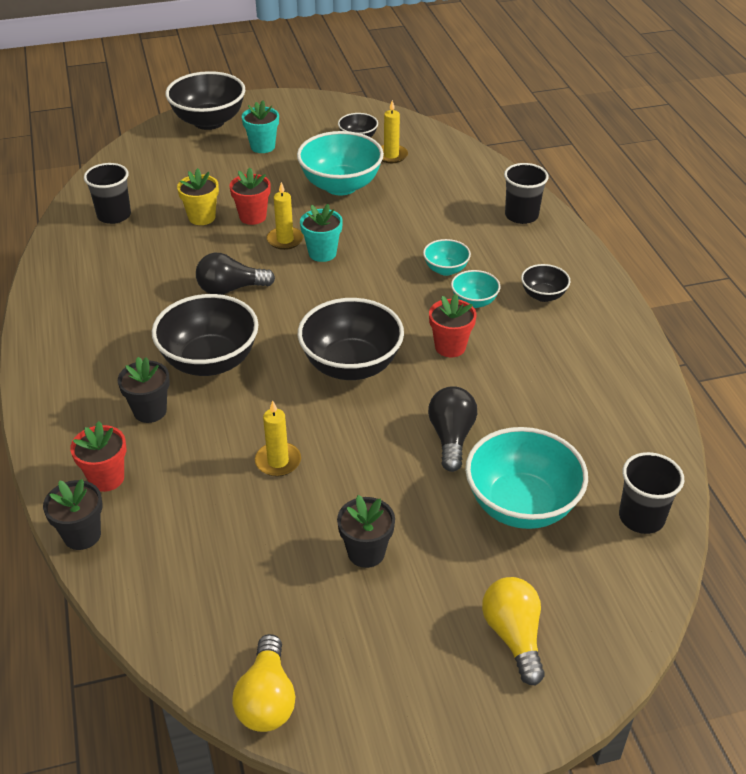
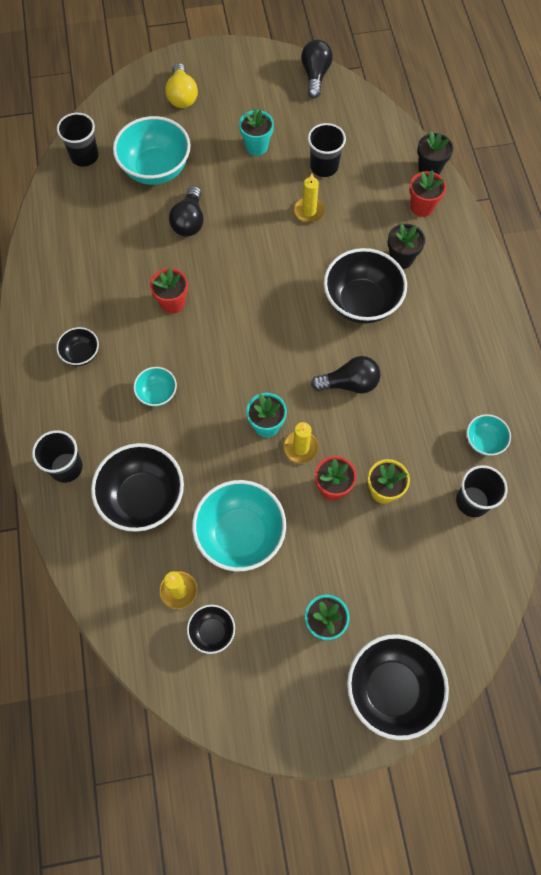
camera: 175 degrees left, 25 degrees up
yellow light bulb [232,634,296,732] -> black light bulb [301,40,333,98]
black bowl [298,298,404,380] -> black bowl moved to [91,443,184,532]
black flower pot [337,495,395,568] -> turquoise flower pot [239,107,274,156]
turquoise bowl [451,270,500,308] -> turquoise bowl moved to [467,414,511,456]
none -> black cup [308,123,346,177]

